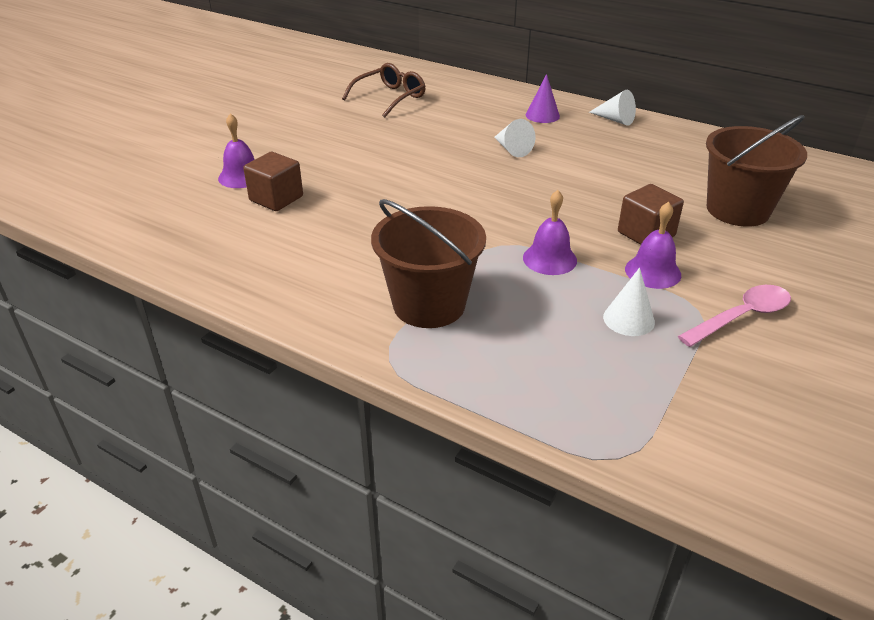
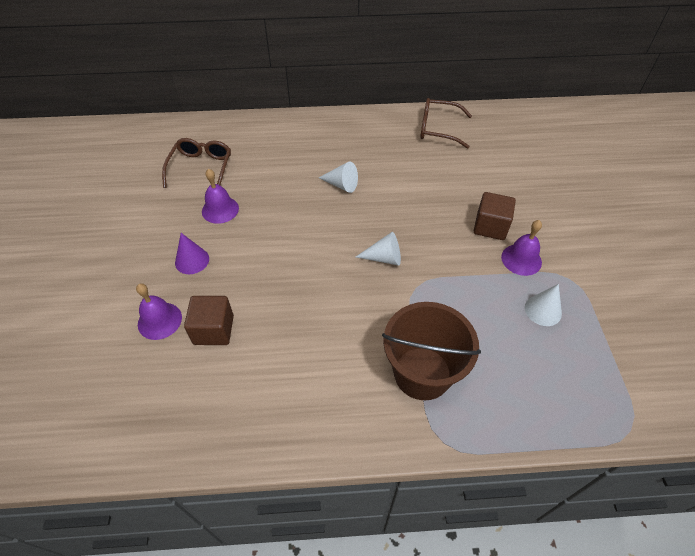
camera: 35 degrees left, 15 degrees up
purple bell [523,190,577,275] -> purple bell moved to [202,169,239,224]
purple cone [526,74,560,123] -> purple cone moved to [175,233,209,274]
white cone [589,90,636,126] -> white cone moved to [356,232,401,266]
pink spoon [678,285,791,347] -> none
brown bucket [706,115,807,227] -> none
none -> brown glasses [420,98,472,149]

